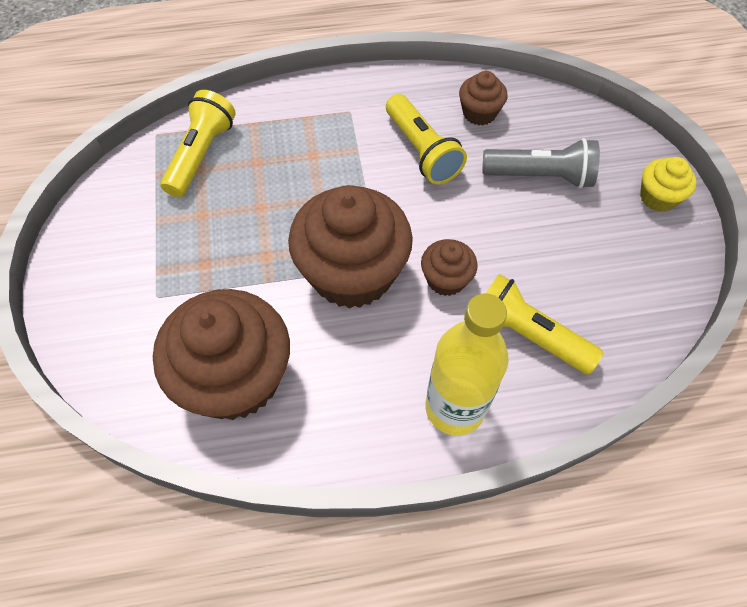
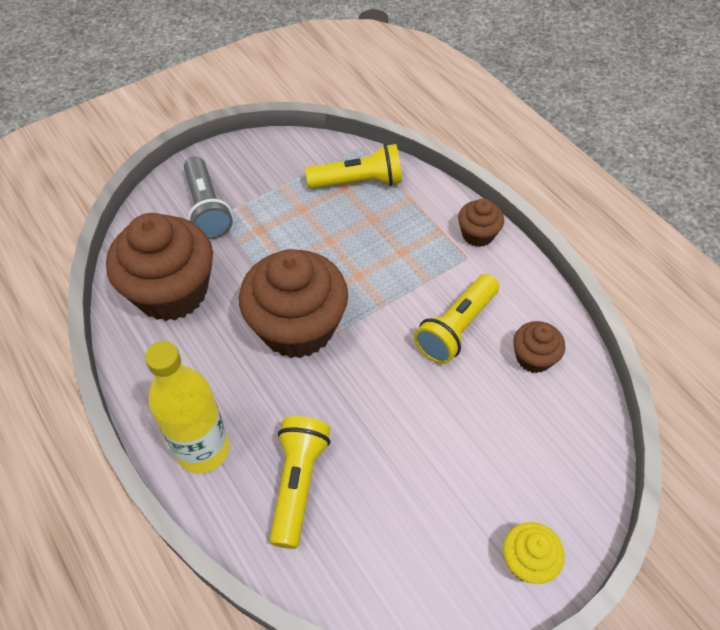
camera: 65 degrees right, 5 degrees down
brown cupcake [421,239,478,296] -> brown cupcake moved to [458,199,504,247]
grey flashlight [482,138,600,189] -> grey flashlight moved to [184,156,233,239]

